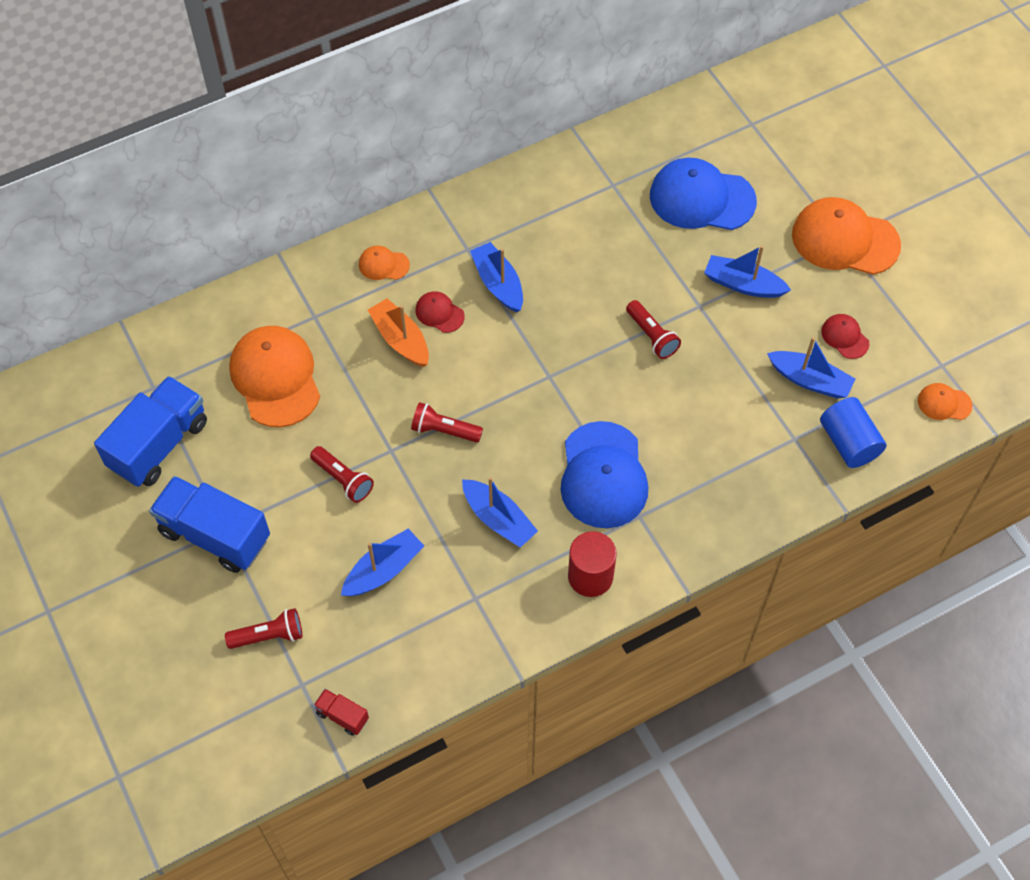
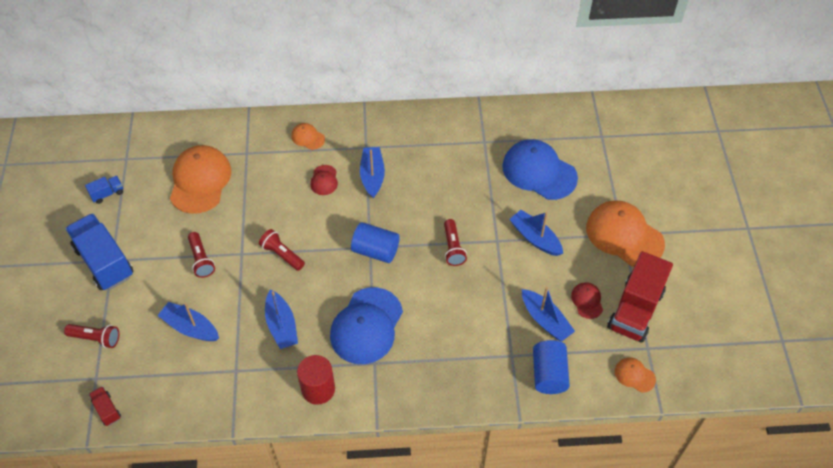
camera: 25 degrees right, 5 degrees down
blue truck [94,376,207,487] -> blue truck [85,176,123,204], size x0.44
blue boat [341,529,424,596] -> blue boat turned 135 degrees counterclockwise [157,302,219,341]
orange boat [368,298,429,367] -> none
red cap [416,291,465,333] -> red cap turned 150 degrees counterclockwise [310,165,338,195]
none -> blue cylinder [351,222,400,263]
none -> red truck [607,251,673,342]

